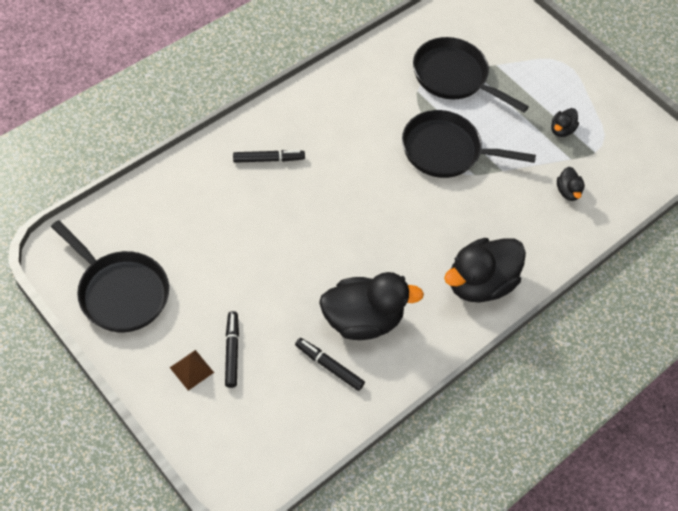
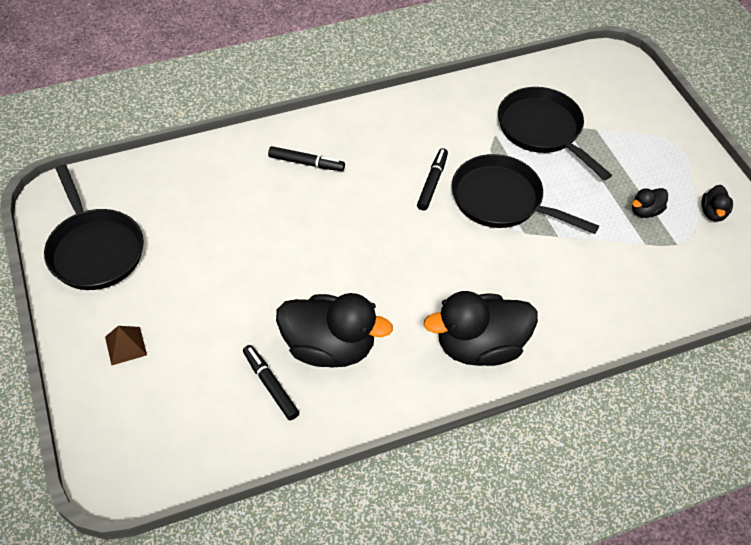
camera: 25 degrees right, 5 degrees down
black marker [225,311,239,388] -> black marker moved to [417,148,448,211]
black duck [557,167,585,201] -> black duck moved to [701,185,733,222]

